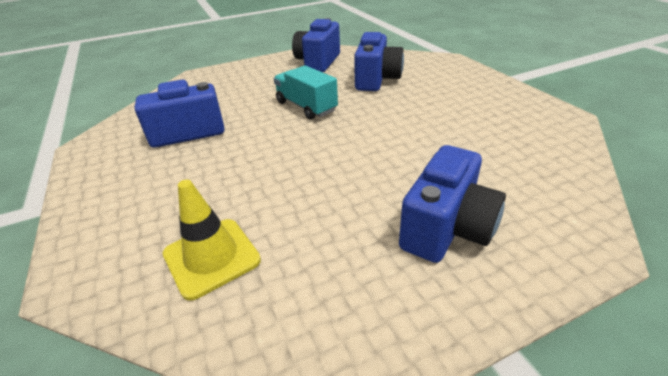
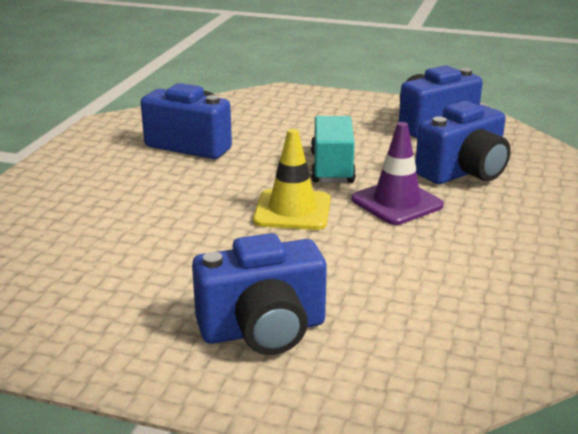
camera: 40 degrees right, 10 degrees down
yellow traffic cone [163,180,261,301] -> yellow traffic cone moved to [253,129,331,230]
none -> purple traffic cone [351,122,444,225]

